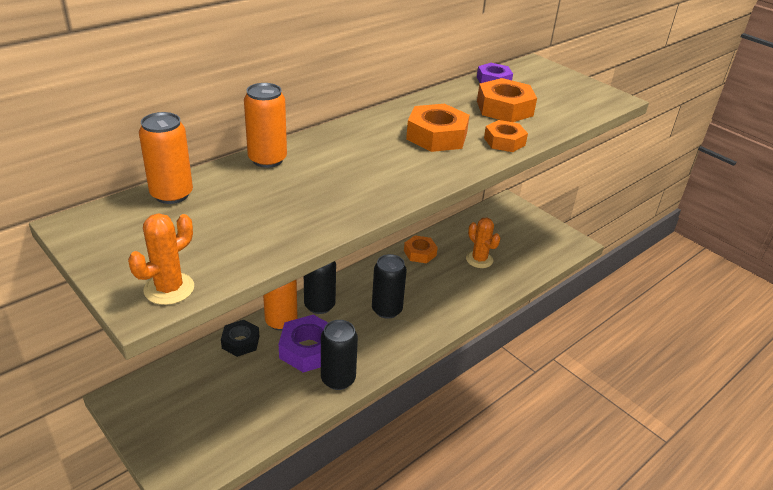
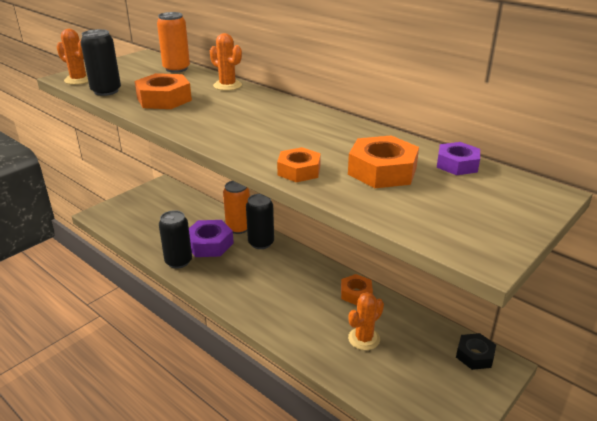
camera: 85 degrees right, 5 degrees down
black nut [221,320,259,357] -> black nut moved to [456,333,496,370]
orange can [244,83,287,168] -> orange cactus [210,33,242,91]
black can [372,254,407,319] -> black can moved to [80,29,121,96]
orange nut [406,104,470,152] -> orange nut moved to [134,73,192,109]

